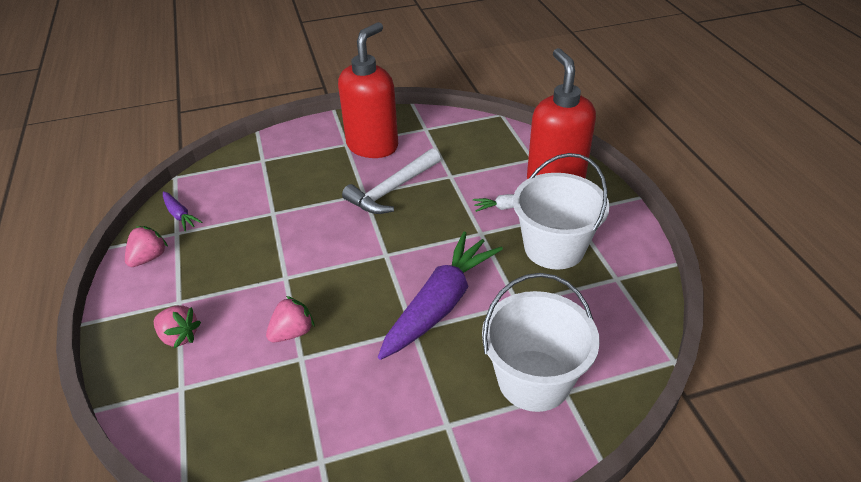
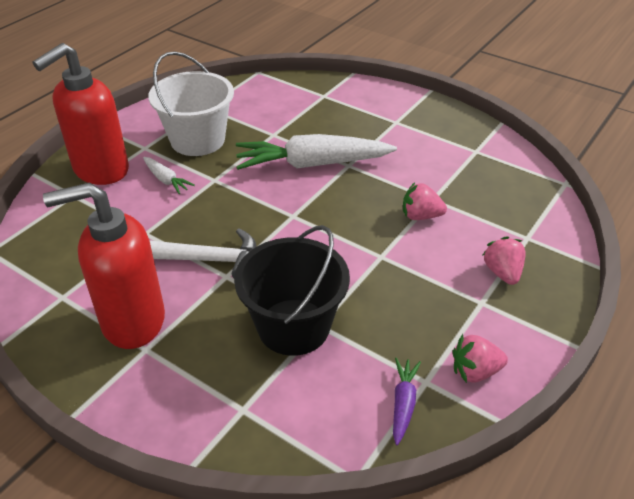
camera: 130 degrees left, 0 degrees up
purple carrot [378,232,503,360] -> white carrot [236,134,397,170]
white bucket [482,273,600,412] -> none
none -> black bucket [234,225,350,356]

